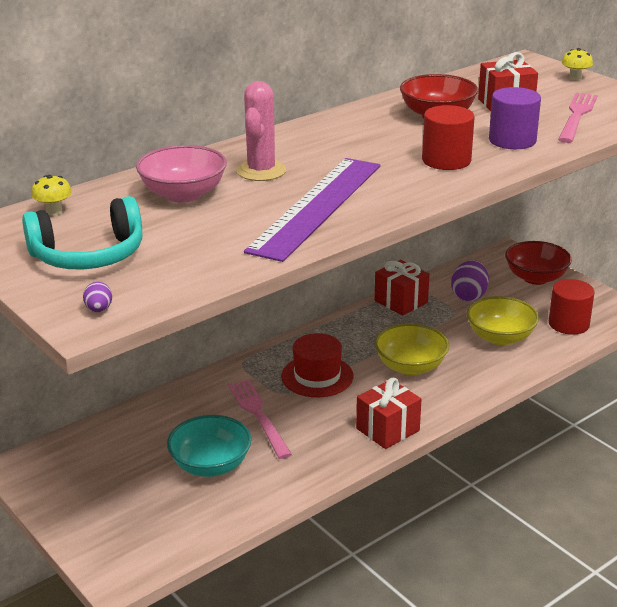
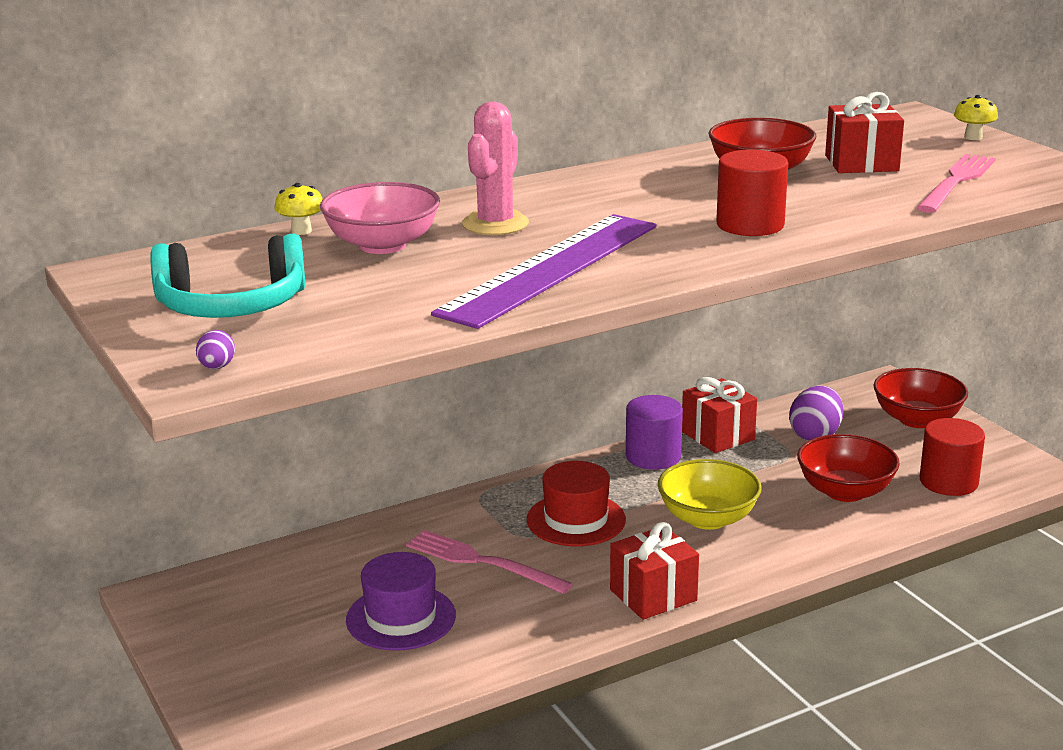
camera: 10 degrees right, 5 degrees down
yellow mushroom [32,175,72,216] -> yellow mushroom moved to [274,183,323,235]
turquoise bowl [167,415,252,477] -> purple hat [346,552,456,651]
pink fork [228,379,292,459] -> pink fork turned 45 degrees counterclockwise [406,530,573,594]
yellow bowl [467,296,539,345] -> red bowl [797,434,900,502]
purple cylinder [489,87,541,149] -> purple cylinder moved to [626,395,683,470]

